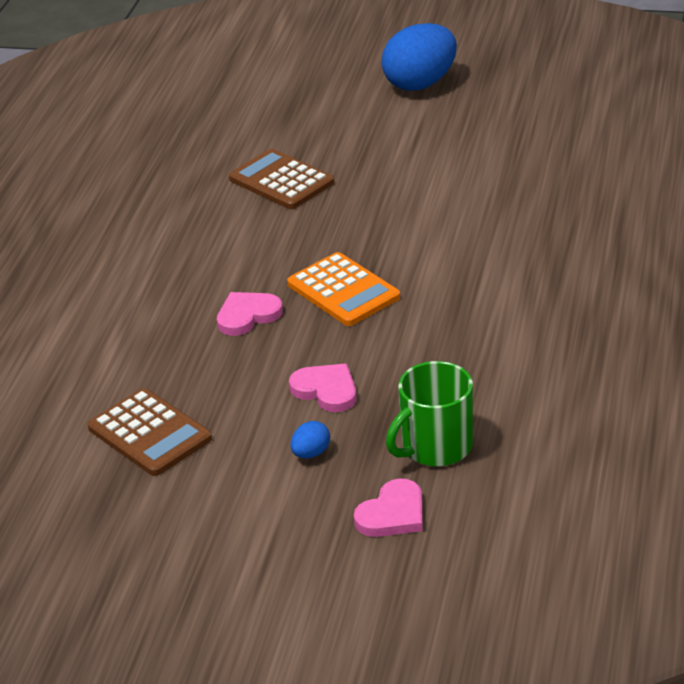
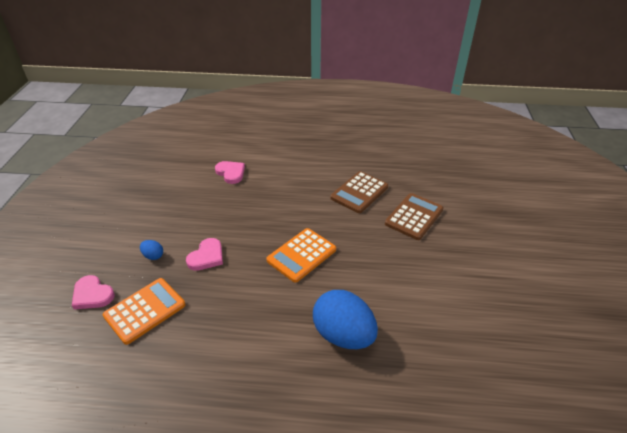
camera: 80 degrees right, 5 degrees up
brown calculator [88,388,212,476] -> brown calculator moved to [330,171,388,213]
pink heart [217,292,283,336] -> pink heart moved to [215,161,245,184]
blue egg [381,23,457,91] -> blue egg moved to [313,290,378,349]
green mug [386,361,473,466] -> orange calculator [103,278,185,345]

